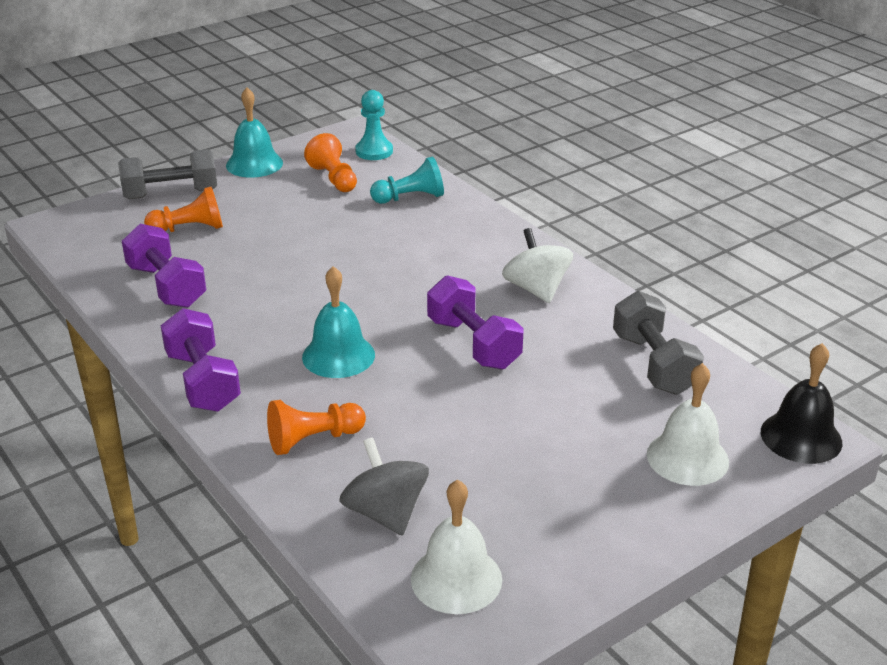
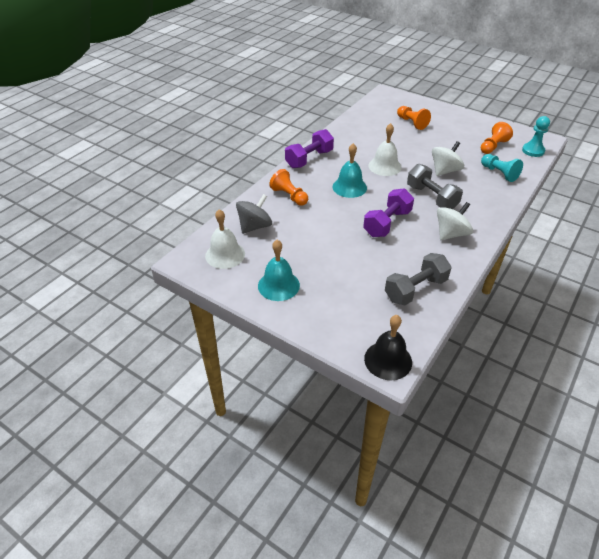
camera: 70 degrees right, 10 degrees up
grey dumbbell [118,149,217,199] -> grey dumbbell moved to [407,164,463,209]
purple dumbbell [122,224,206,308] -> none
turquoise bell [226,87,283,178] -> turquoise bell moved to [258,240,300,301]
white bell [647,363,729,486] -> white bell moved to [369,123,402,176]
none -> white spinning top [432,141,464,176]

